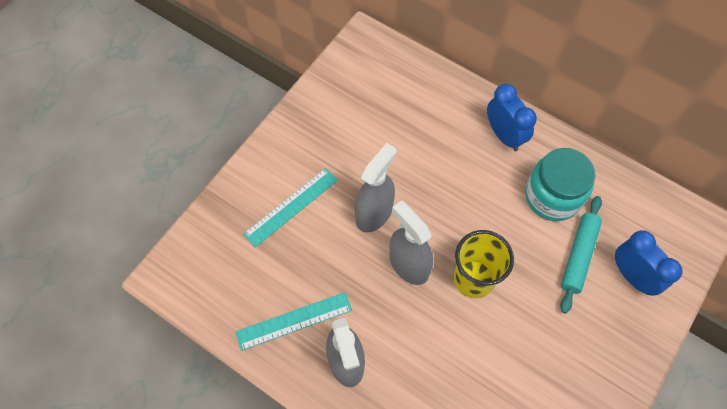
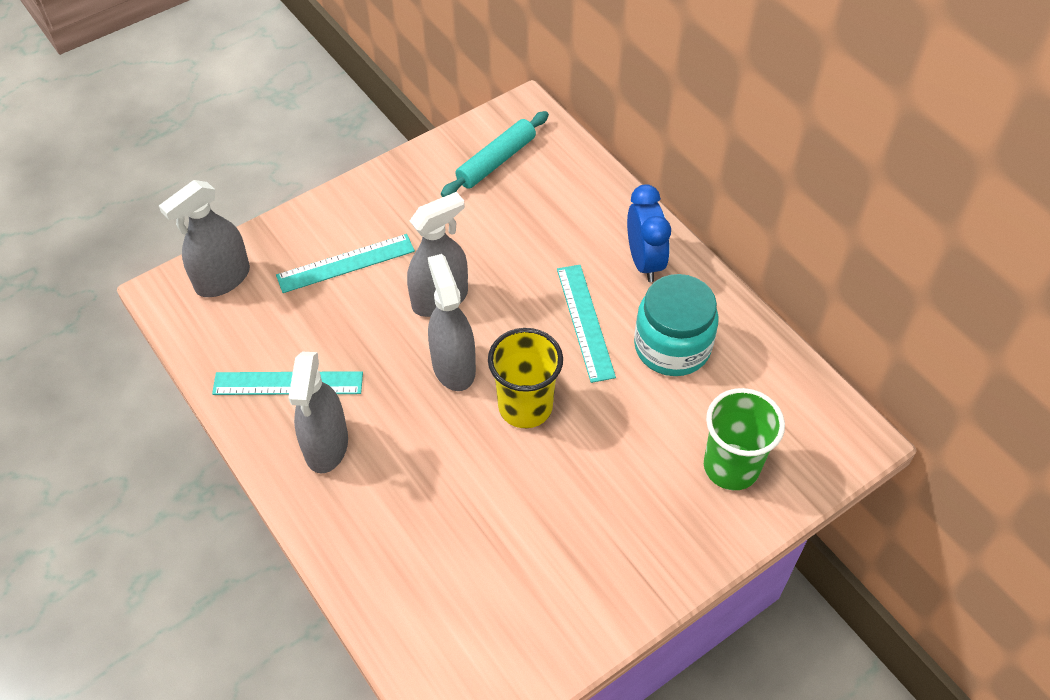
camera: 20 degrees right, 10 degrees down
turquoise rolling pin [560,196,602,314] -> turquoise rolling pin moved to [441,111,549,197]
blue clock [615,230,683,296] -> green cup [704,388,785,490]
none -> grey spray bottle [159,180,250,297]
none -> turquoise ruler [557,265,616,383]

